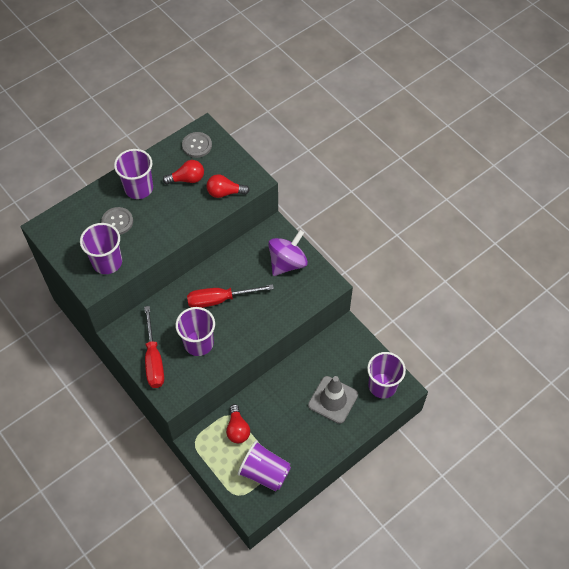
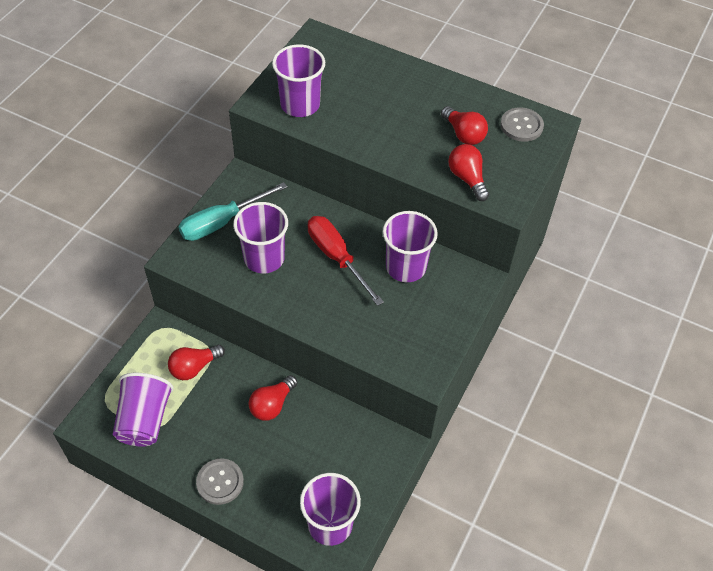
camera: 65 degrees right, 5 degrees down
grey button [101,207,133,235] -> grey button moved to [196,459,244,505]
purple cup [114,149,153,199] -> purple cup moved to [383,211,438,282]
red screwdriver [144,306,164,388] -> turquoise screwdriver [178,182,287,241]
purple spinning top [268,230,308,276] -> none
grey traffic cone [308,376,358,424] -> none
none -> red light bulb [249,375,298,421]

